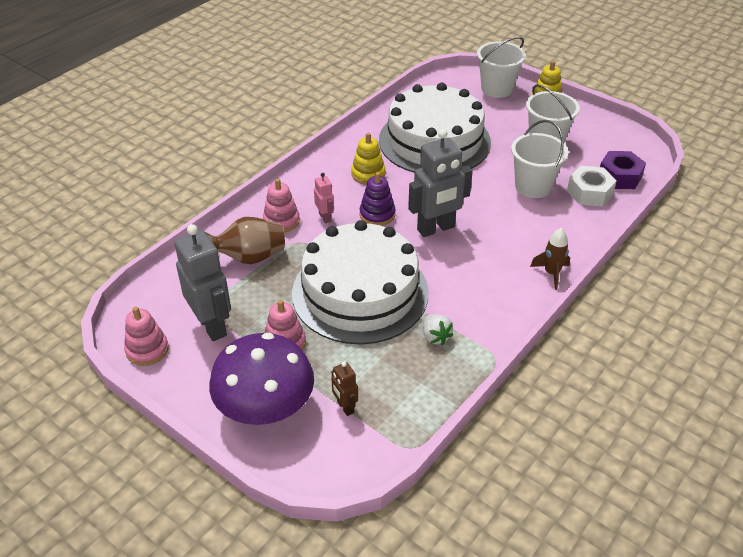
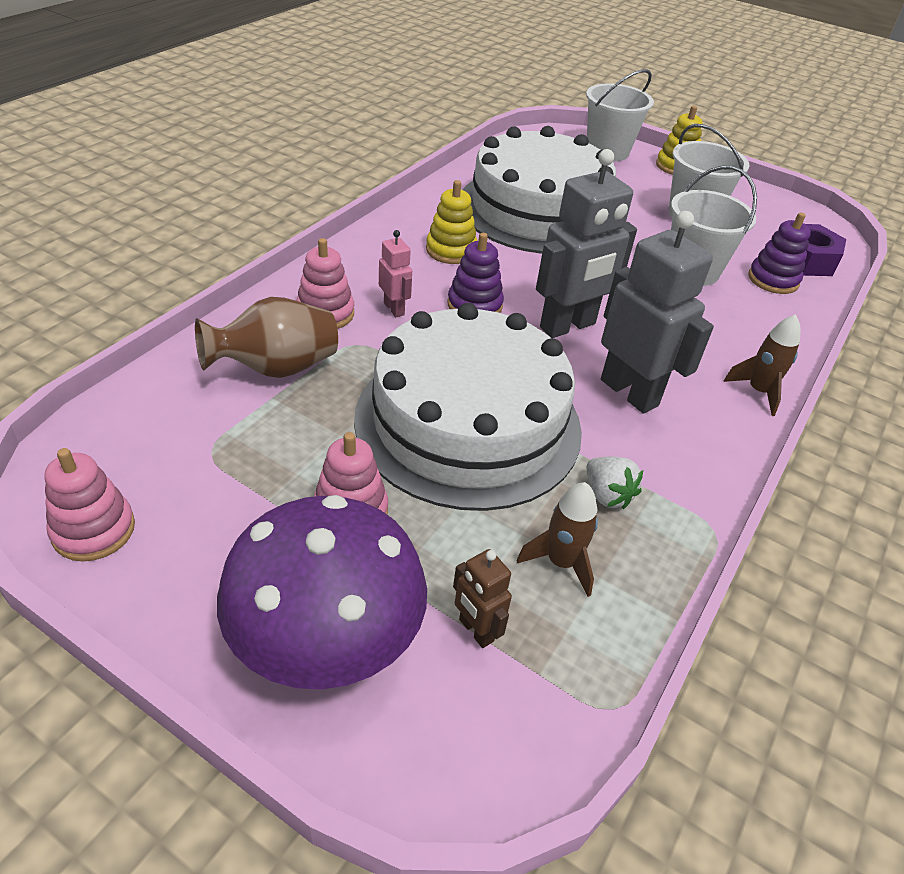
camera: 10 degrees left, 0 degrees up
grey robot [174,224,231,341] -> grey robot moved to [601,211,714,414]
white nut [567,166,617,206] -> purple stacking toy [748,212,811,294]
none -> brown rocket [517,482,598,597]

